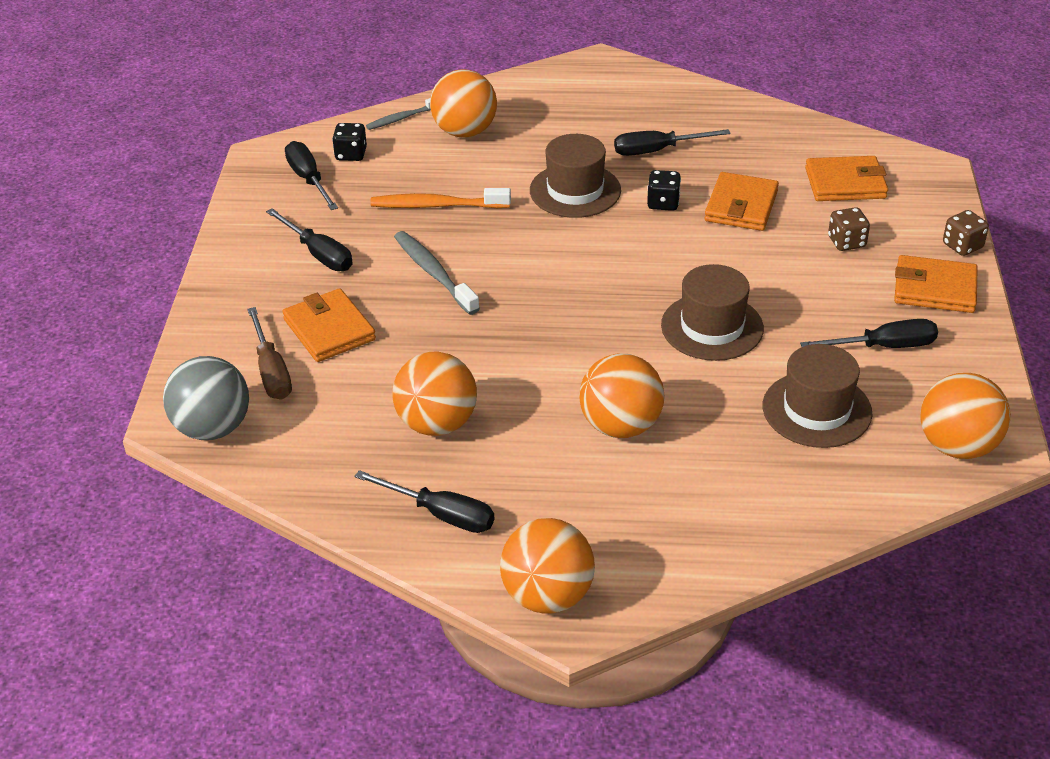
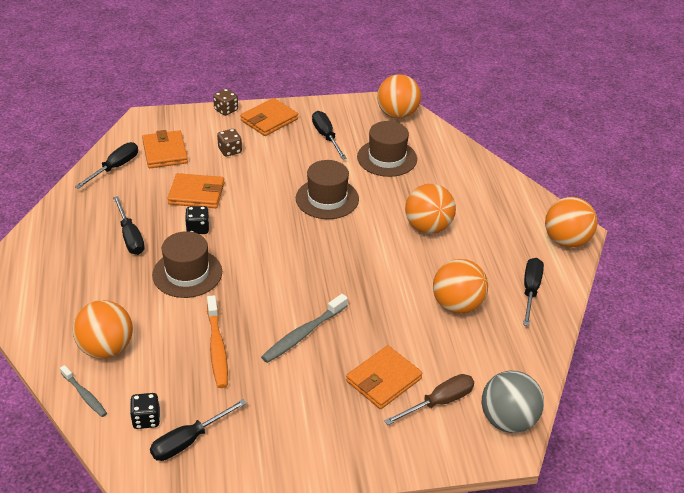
camera: 105 degrees left, 0 degrees up
black screwdriver [266,208,352,271] -> black screwdriver moved to [75,142,138,189]
orange wallet [894,255,978,313] -> orange wallet turned 45 degrees clockwise [241,98,298,136]

